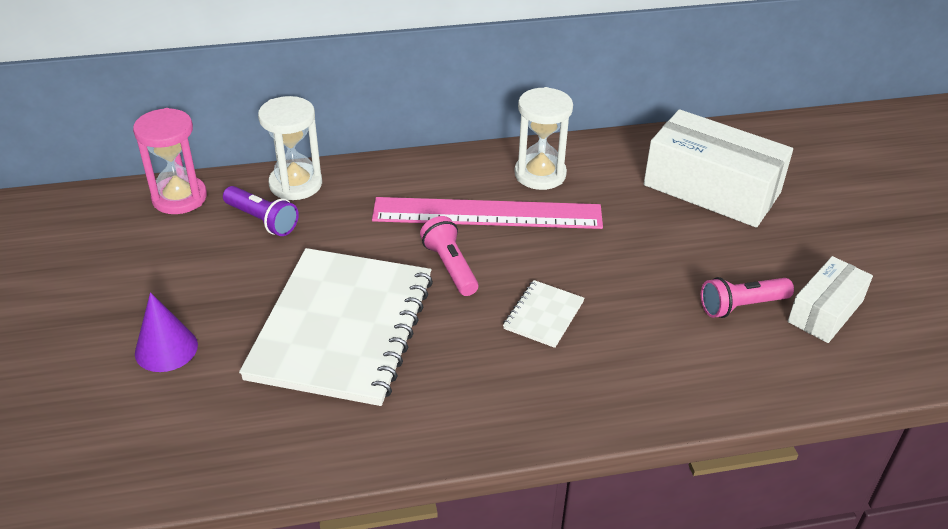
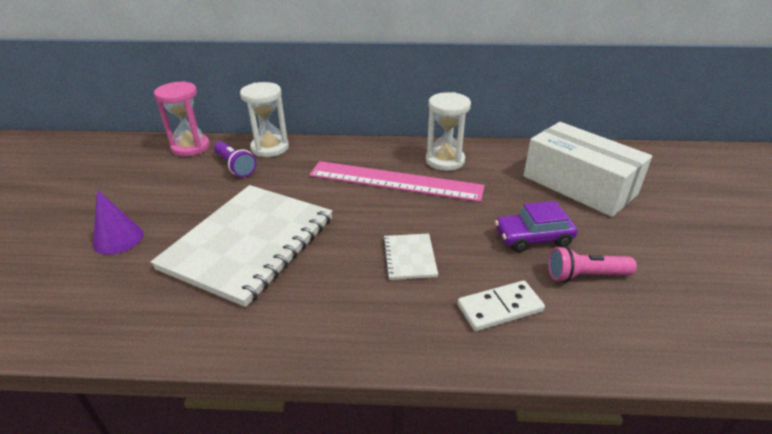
camera: 15 degrees right, 5 degrees down
pink flashlight [420,216,479,296] -> none
white notebook [503,280,584,348] -> white notebook turned 45 degrees counterclockwise [383,234,438,280]
white box [788,256,873,343] -> none
none -> white domino [458,281,545,331]
none -> purple car [495,201,577,252]

